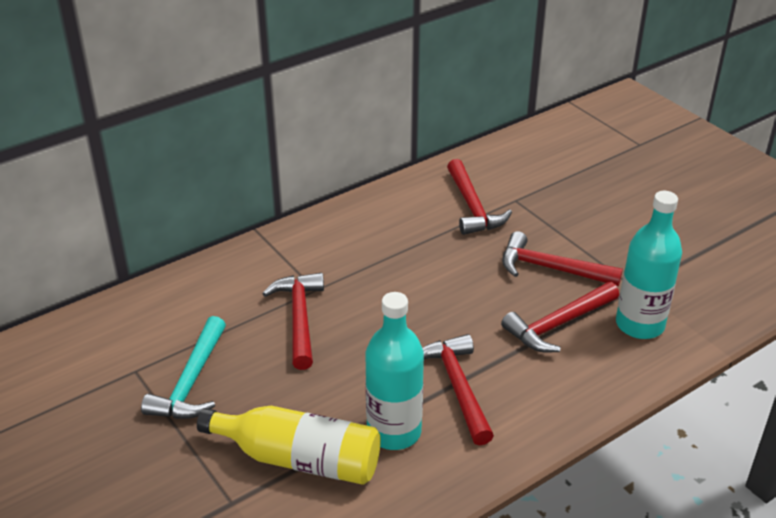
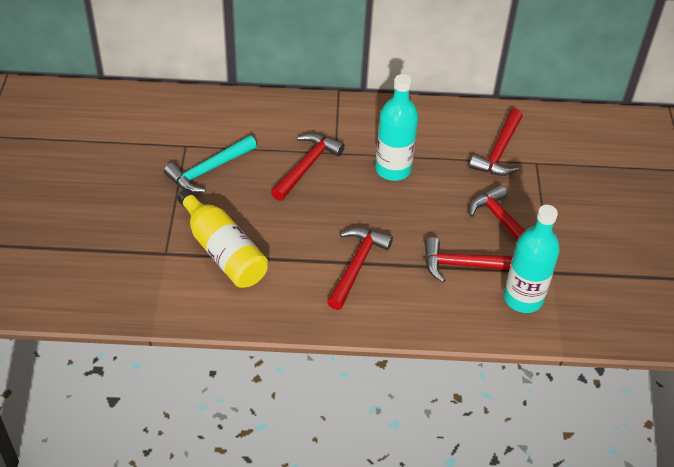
camera: 35 degrees right, 10 degrees up
turquoise bottle [366,292,424,450] -> turquoise bottle moved to [375,74,418,181]

